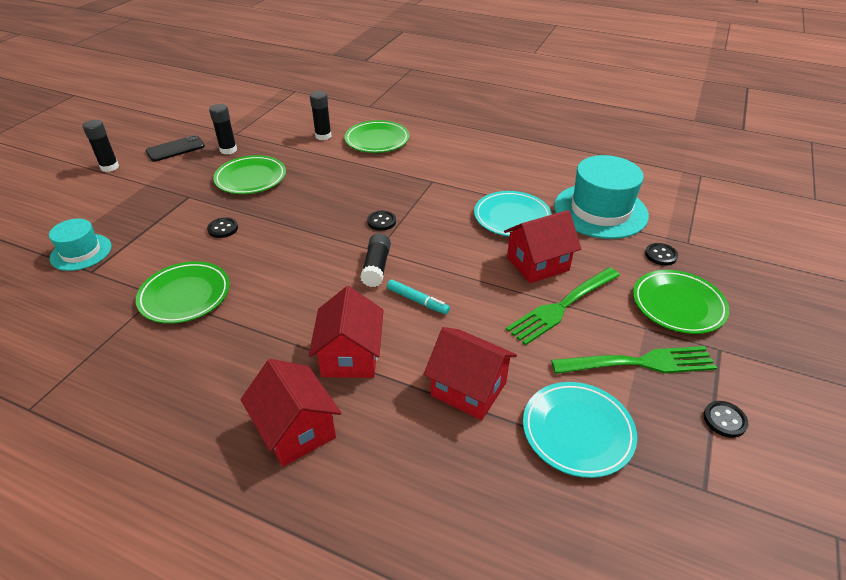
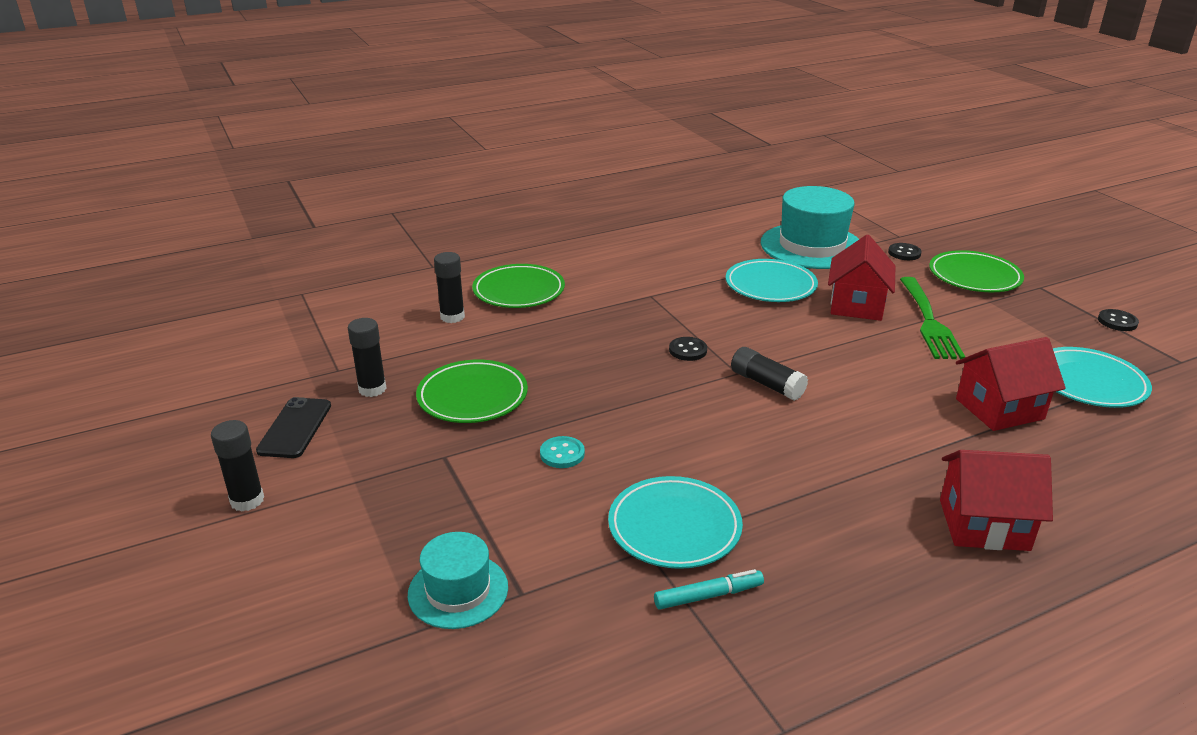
camera: 50 degrees left, 10 degrees down
green plate [136,261,230,324] -> turquoise plate [608,476,743,569]
black button [207,217,238,238] -> turquoise button [540,436,585,468]
red house [309,286,384,378] -> none
turquoise marker [387,279,450,314] -> turquoise marker moved to [654,569,764,610]
green fork [551,346,717,374] -> none

